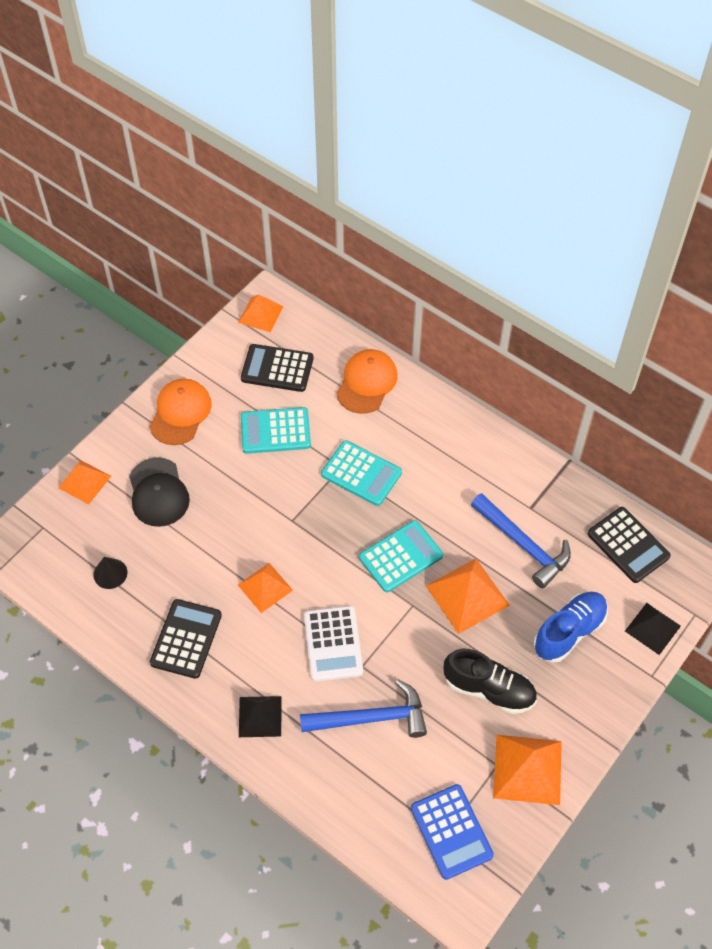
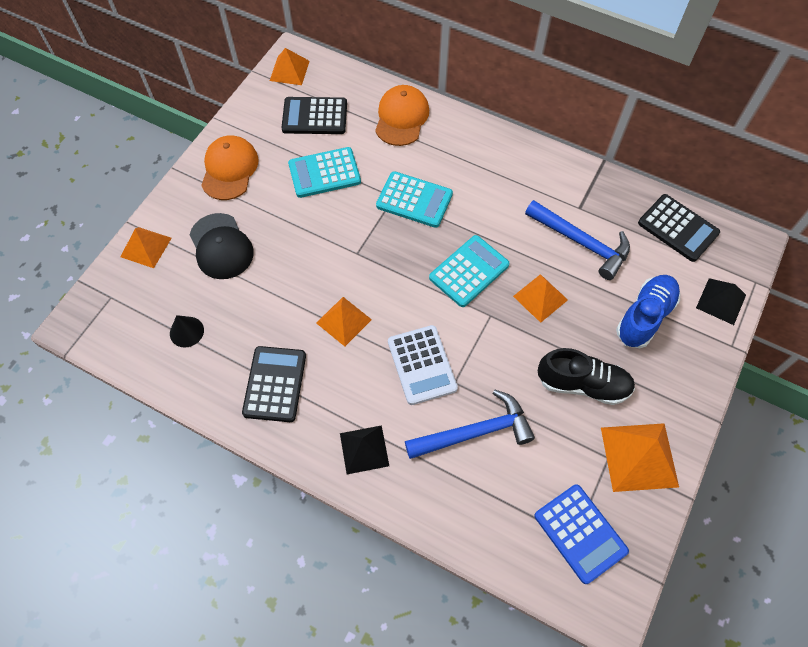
camera: 10 degrees left, 5 degrees up
orange pyramid [426,559,510,634] -> orange pyramid [513,274,568,323], size x0.66

